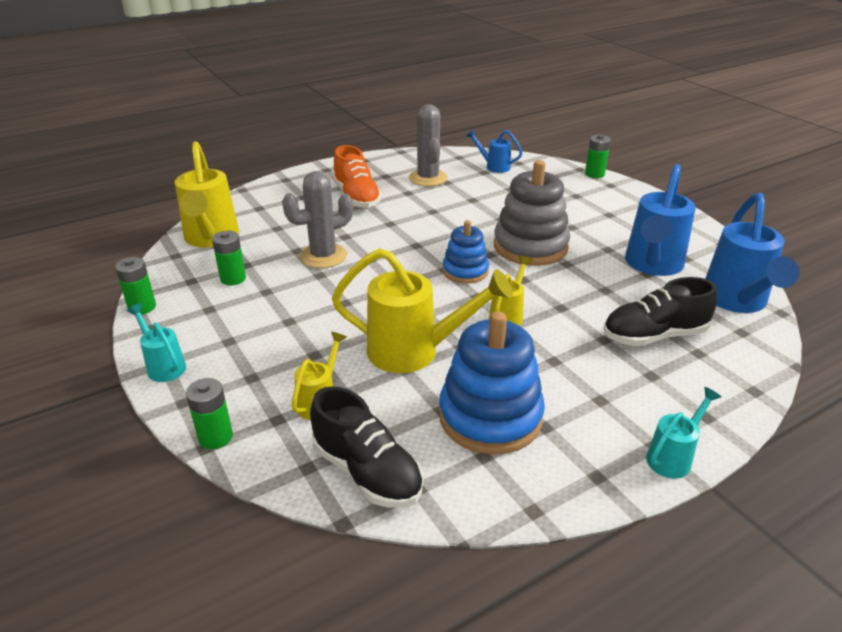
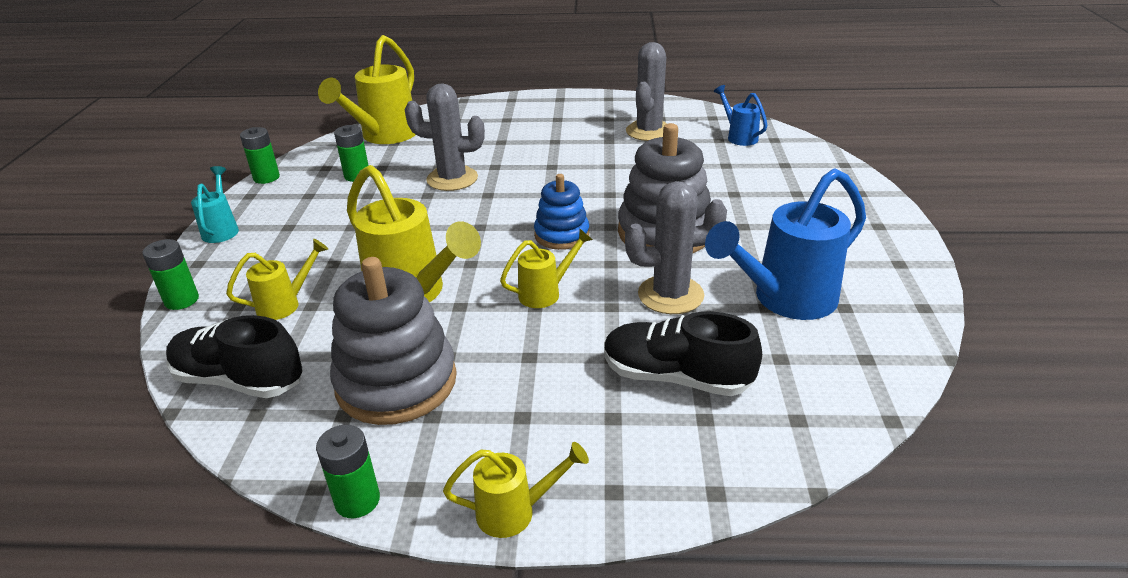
camera: 35 degrees right, 0 degrees up
black shoe [310,386,423,508] -> black shoe turned 120 degrees clockwise [166,315,303,398]
orange shoe [333,145,382,208] -> none
blue stacking toy [439,311,545,455] -> grey stacking toy [330,257,457,425]
green battery [585,134,611,178] -> green battery moved to [316,425,380,518]
turquoise watering can [646,387,721,479] -> yellow watering can [443,442,589,538]
blue watering can [705,193,800,313] -> none
none -> grey cactus [625,181,727,314]

